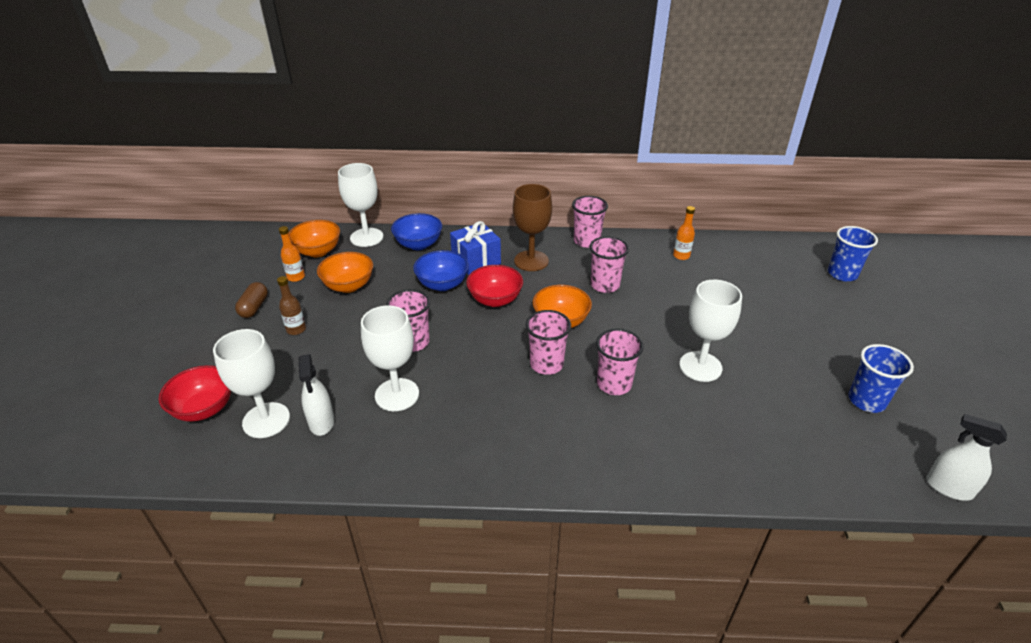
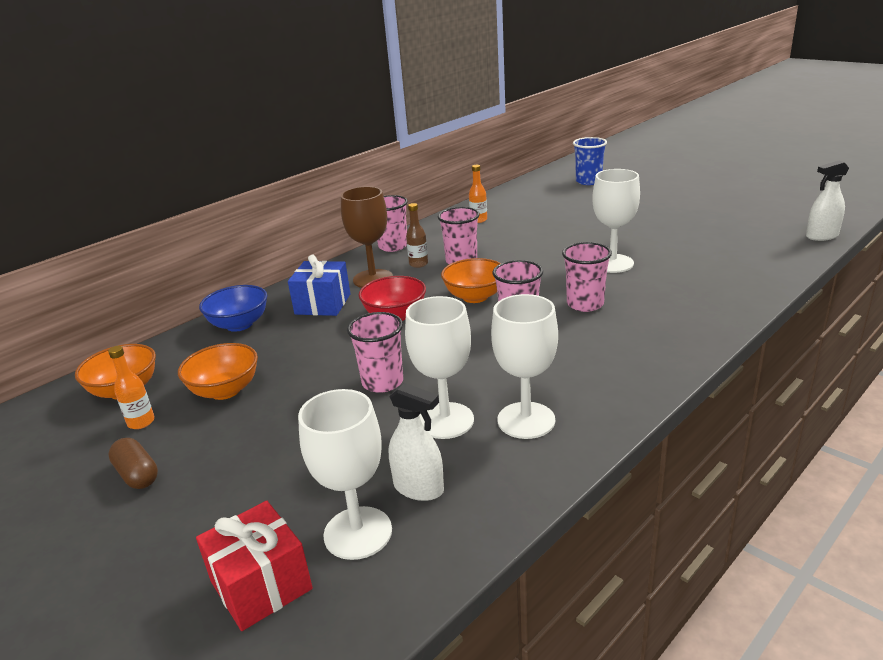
camera: 45 degrees left, 10 degrees down
red bowl [158,365,231,422] -> red gift [196,501,313,631]
brown bottle [277,276,306,335] -> brown bottle moved to [406,203,428,268]
white goblet [338,163,384,247] -> white goblet moved to [491,294,558,439]
blue bowl [413,250,469,291] -> none
blue cup [848,344,914,413] -> none

